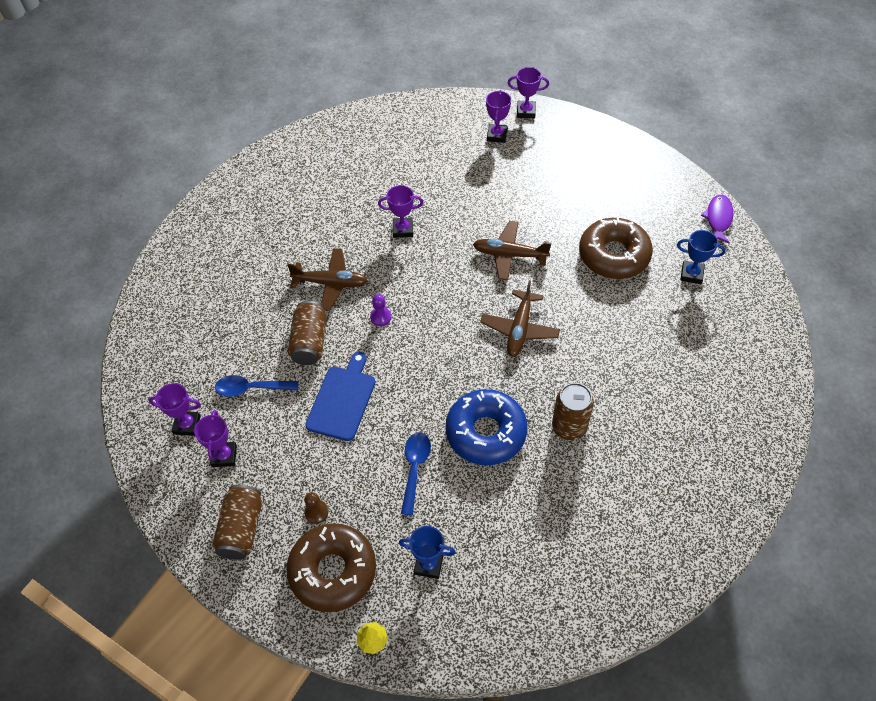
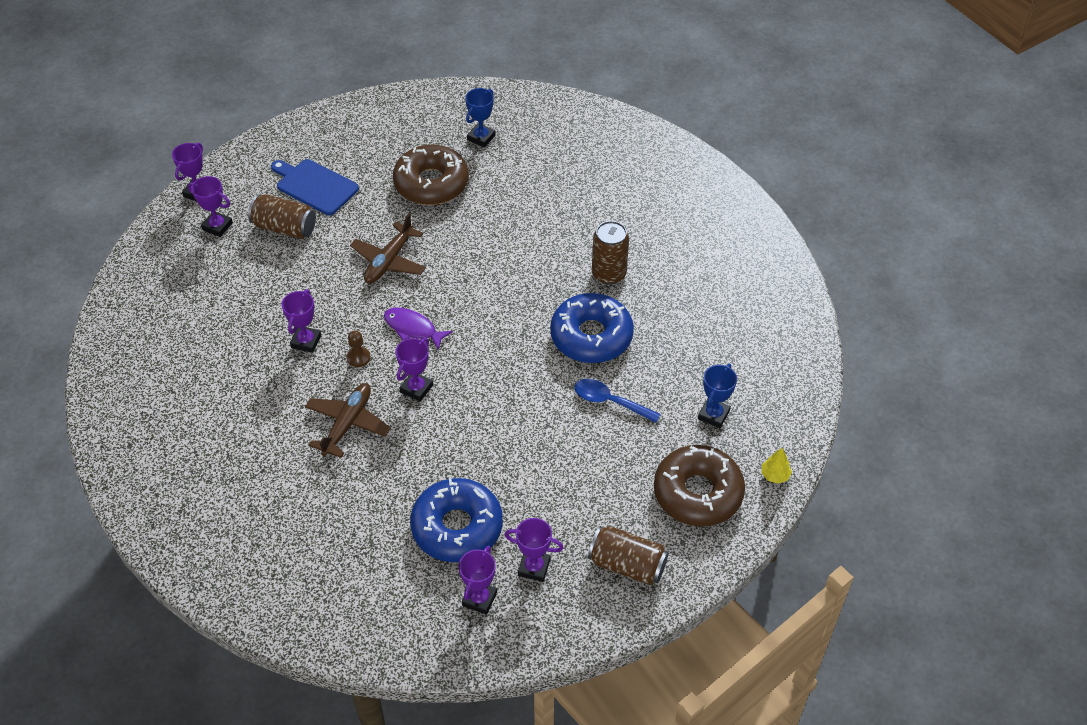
camera: 75 degrees left, 5 degrees down
blue spoon [215,375,299,397] -> blue donut [410,478,503,562]
brown can [288,301,327,365] -> brown can moved to [248,194,316,239]
brown pawn [304,492,328,524] -> brown pawn moved to [347,330,371,367]
blue cutting board [305,352,375,441] -> blue cutting board moved to [271,159,359,215]
purple pawn [370,294,391,326] -> purple trophy [395,338,433,402]
brown plane [480,280,560,357] -> none
purple fish [701,195,733,244] -> purple fish moved to [384,308,453,350]

